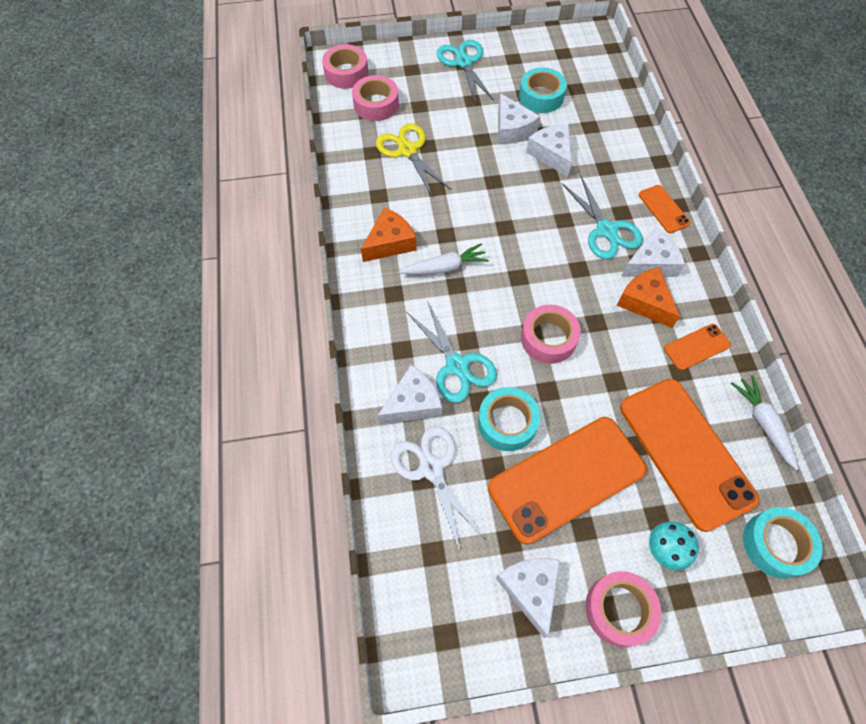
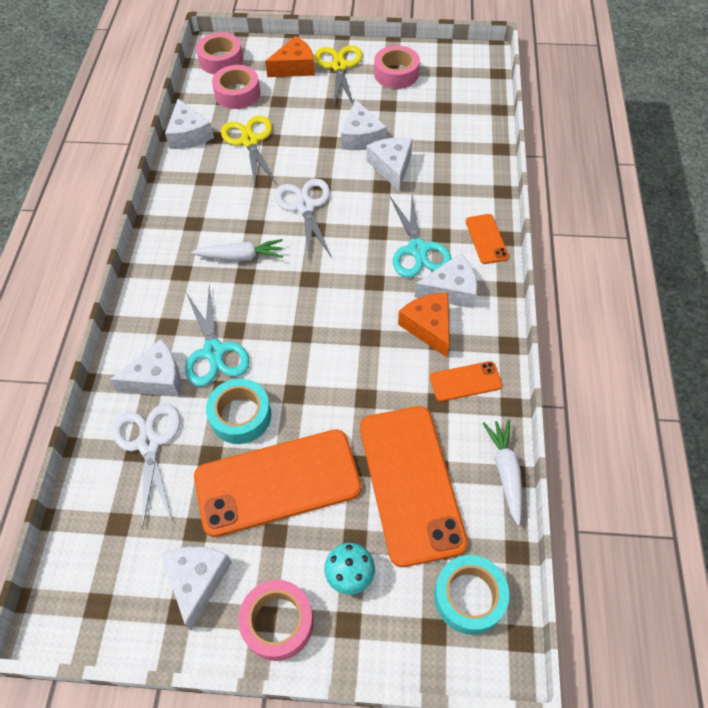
camera: 15 degrees right, 5 degrees down
orange cheese [361,207,417,262] -> orange cheese moved to [265,36,315,77]
turquoise scissors [437,40,494,102] -> yellow scissors [315,45,363,105]
turquoise tape [519,67,567,113] -> none
pink tape [521,305,581,364] -> pink tape moved to [374,45,420,89]
none -> white cheese [165,99,214,149]
none -> white scissors [275,179,332,260]

